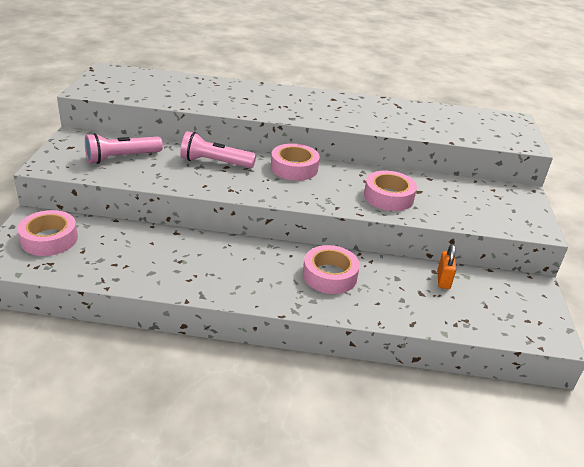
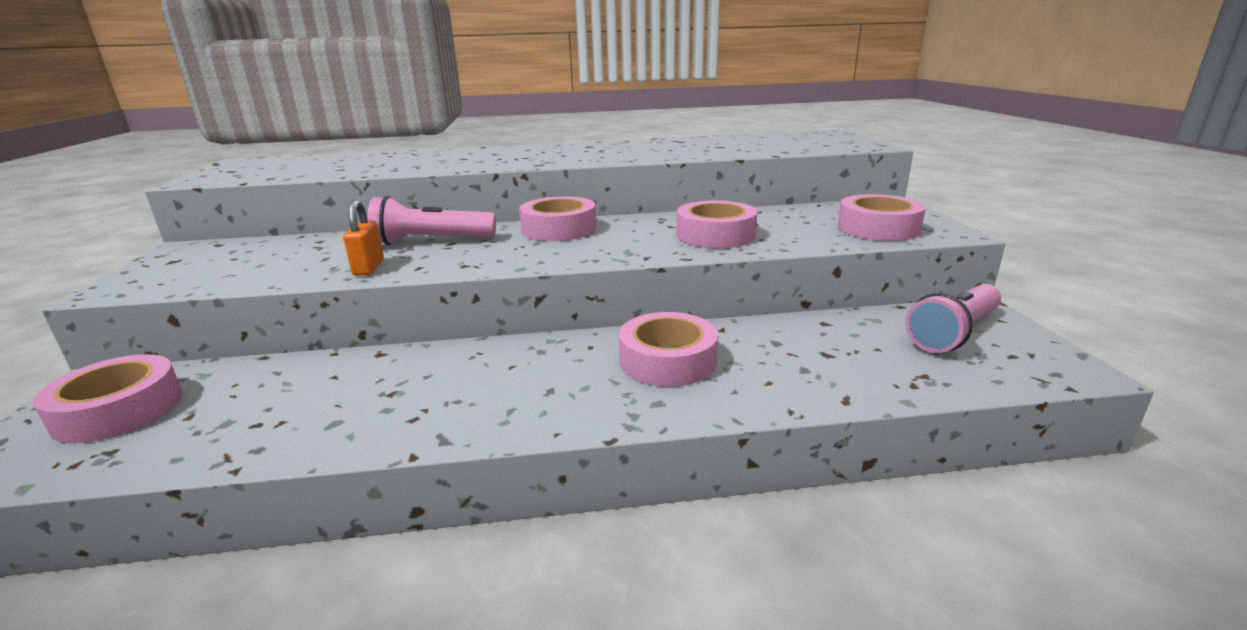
camera: 10 degrees left, 10 degrees down
pink flashlight [85,133,163,164] -> pink flashlight moved to [905,284,1001,353]
orange padlock [437,244,456,289] -> orange padlock moved to [343,200,384,276]
none -> pink tape [838,194,926,241]

